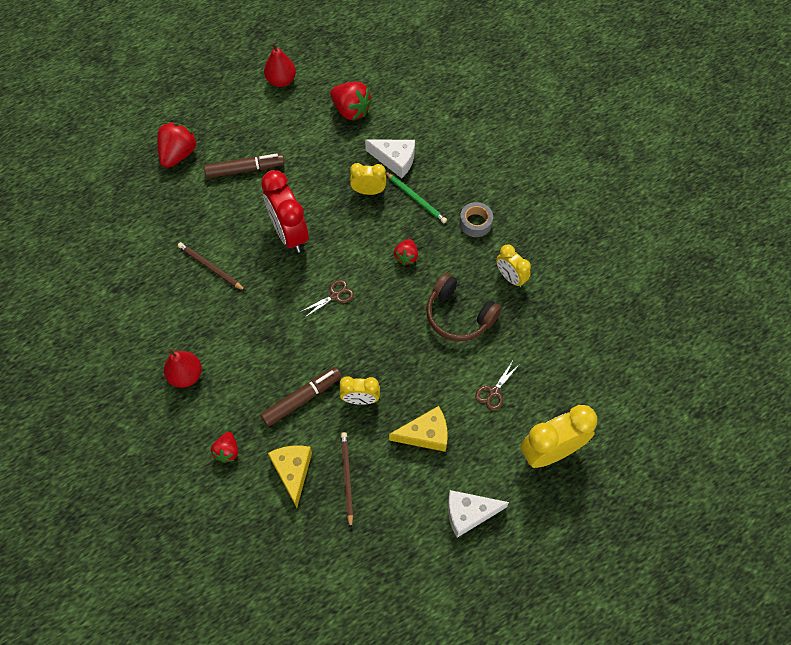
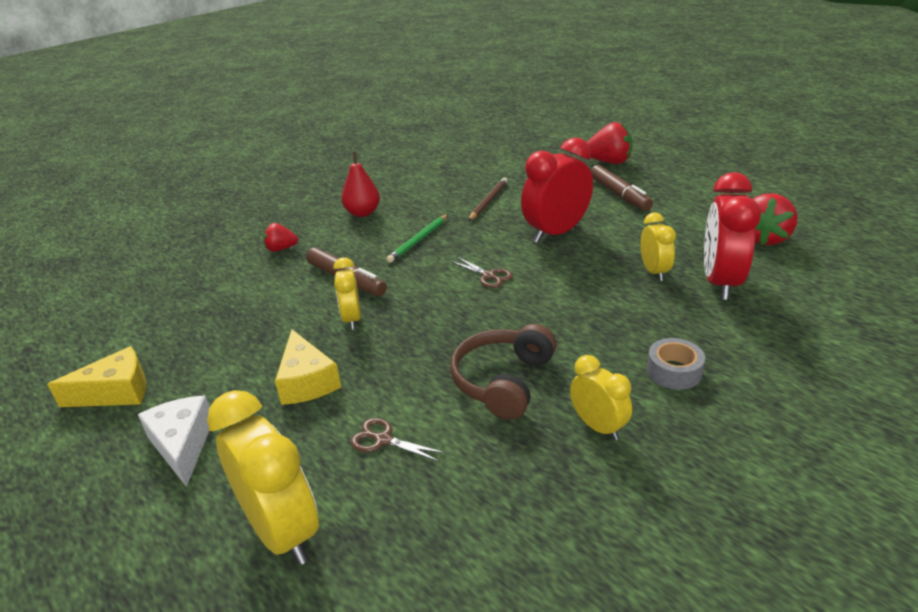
camera: 80 degrees right, 30 degrees down
red pear [264,43,296,87] -> none
yellow cheese [268,446,312,508] -> yellow cheese moved to [47,346,146,407]
brown pencil [341,432,353,528] -> none
white cheese [365,139,415,178] -> red clock [704,172,761,300]
green pencil [385,172,447,223] -> green pencil moved to [386,214,448,263]
red strawberry [394,239,418,265] -> none
yellow clock [496,244,531,287] -> yellow clock turned 105 degrees clockwise [570,355,632,440]

